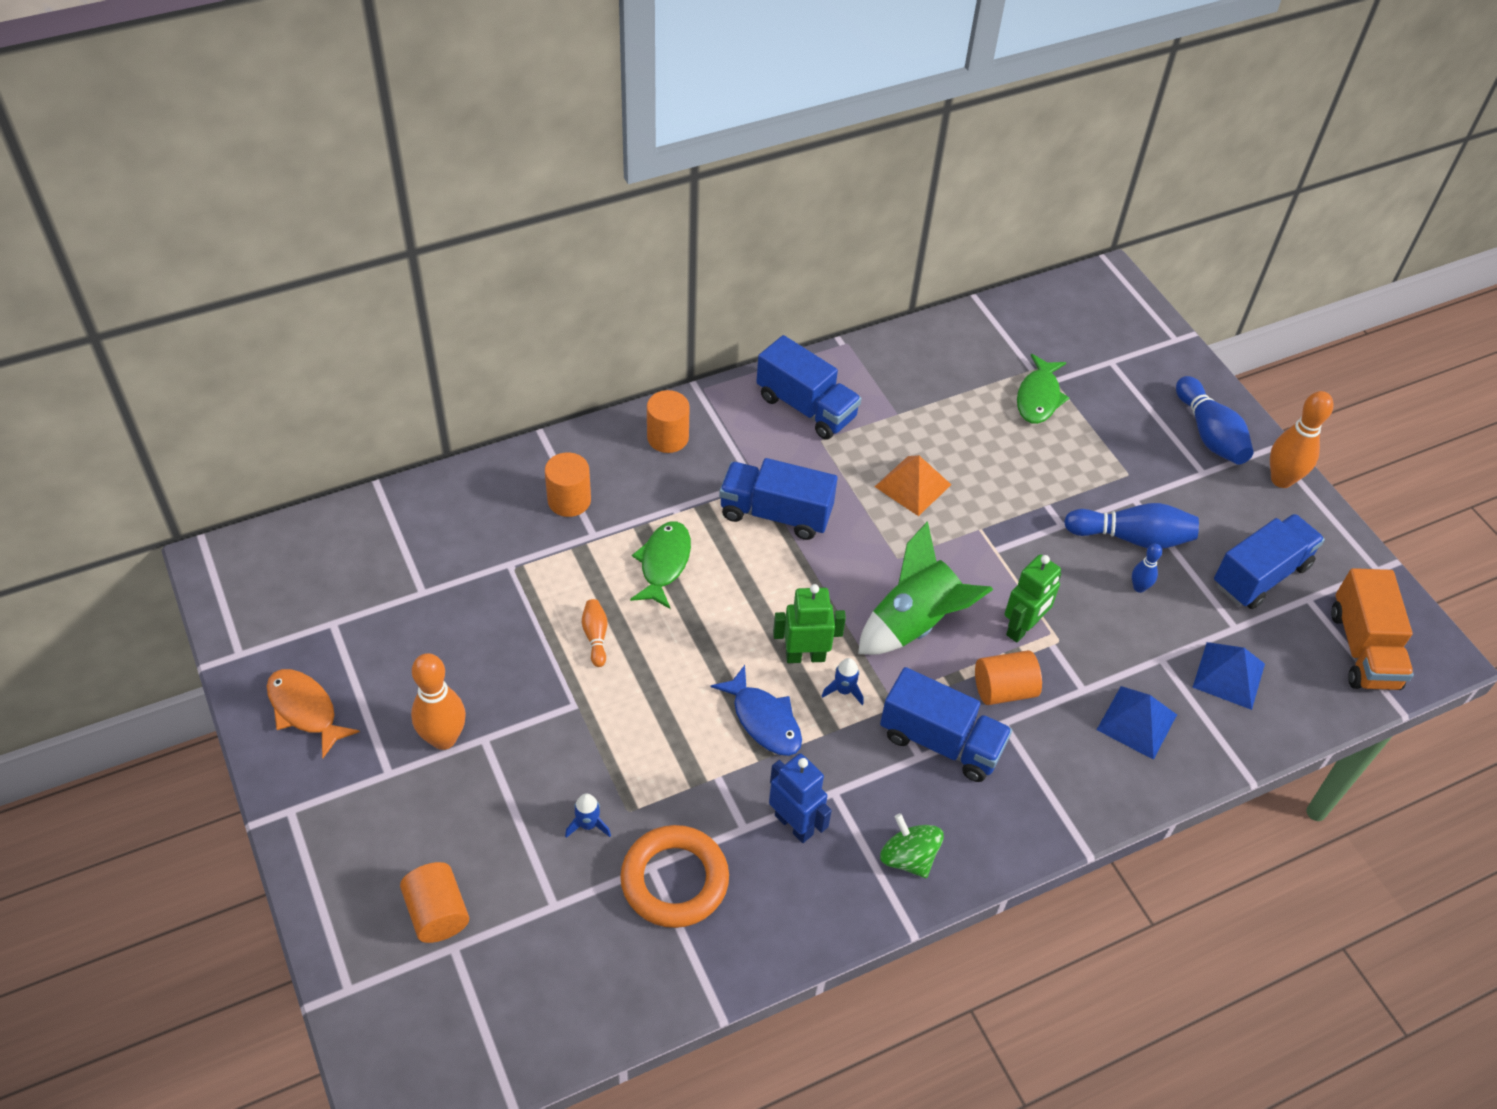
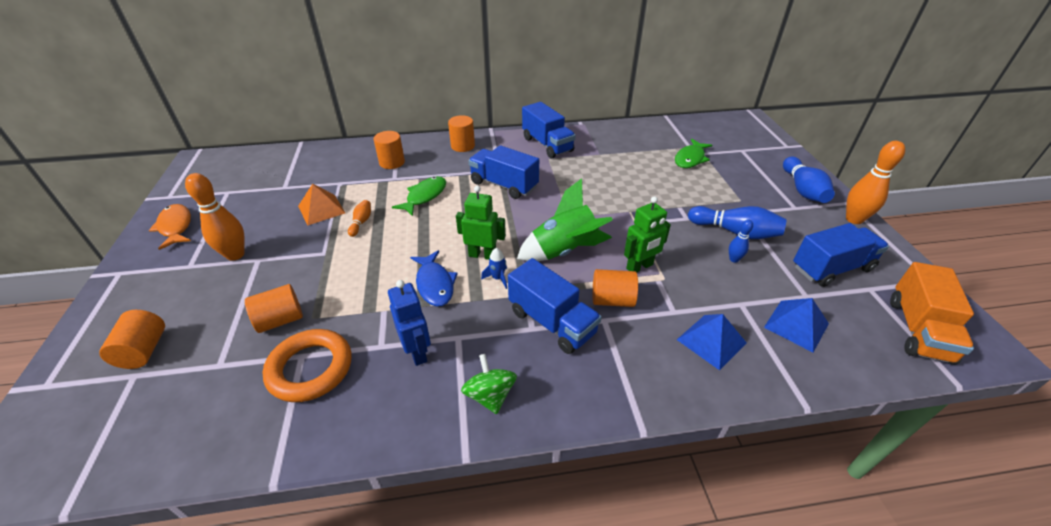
camera: 20 degrees right, 10 degrees down
blue rocket [565,793,611,838] -> orange cylinder [245,284,303,333]
orange pyramid [875,455,951,516] -> orange pyramid moved to [298,183,345,226]

